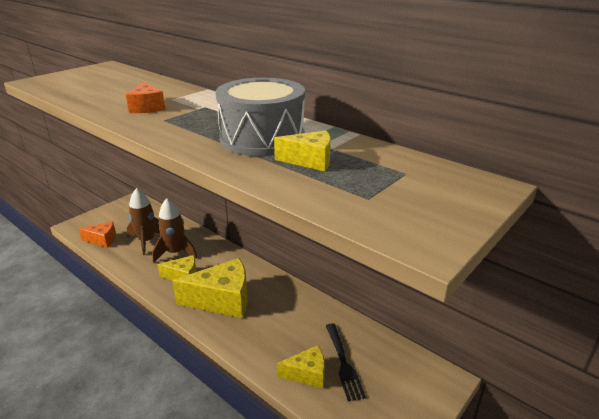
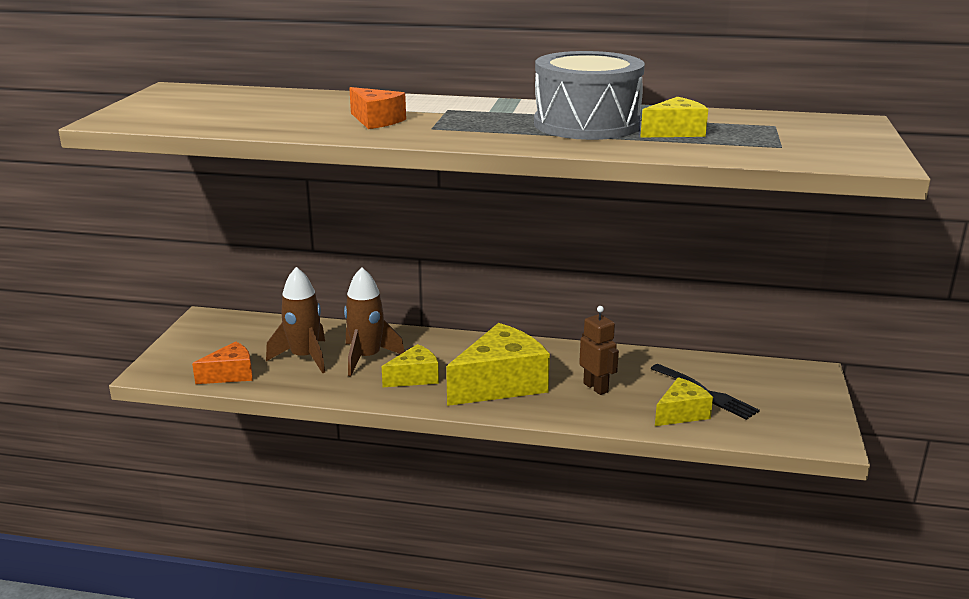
camera: 30 degrees left, 5 degrees down
none -> brown robot [579,306,619,395]

